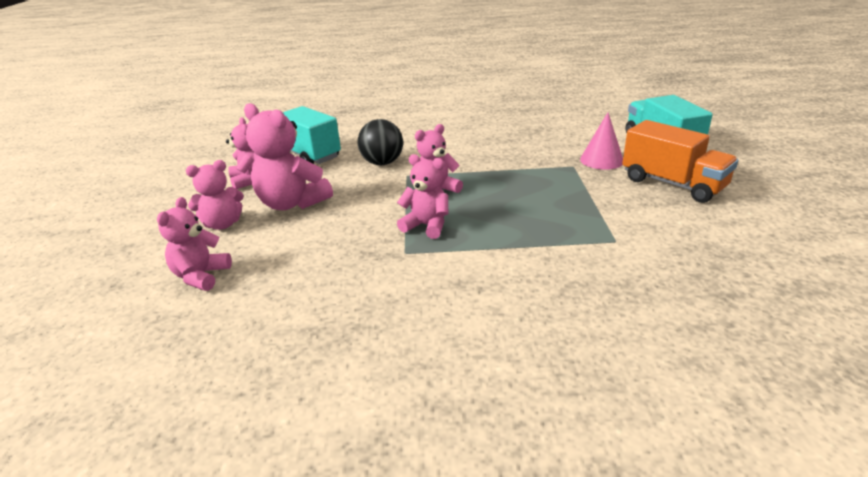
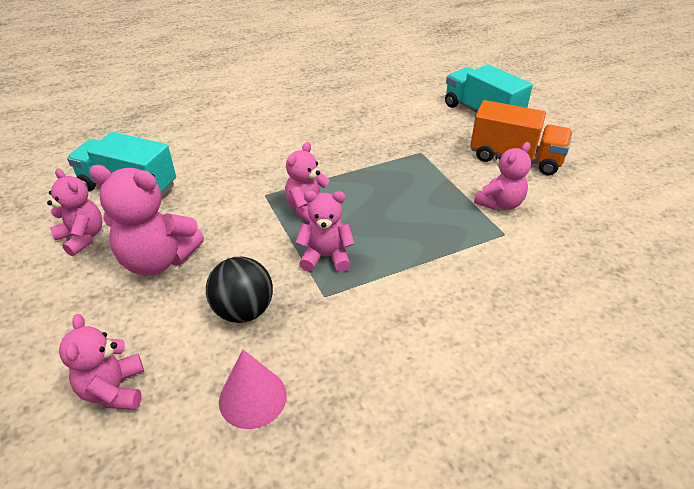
camera: 25 degrees left, 10 degrees up
pink teddy bear [186,160,244,230] -> pink teddy bear moved to [474,142,531,210]
black ball [358,119,403,165] -> black ball moved to [206,257,273,323]
pink cone [580,113,623,170] -> pink cone moved to [219,349,287,429]

